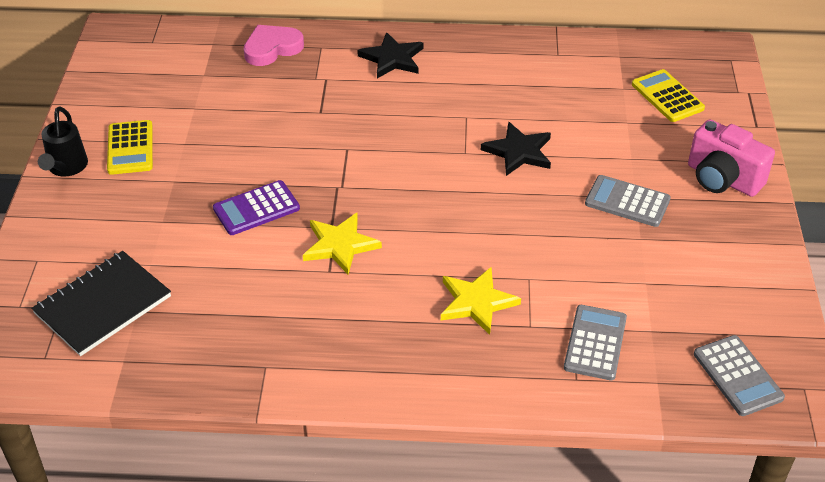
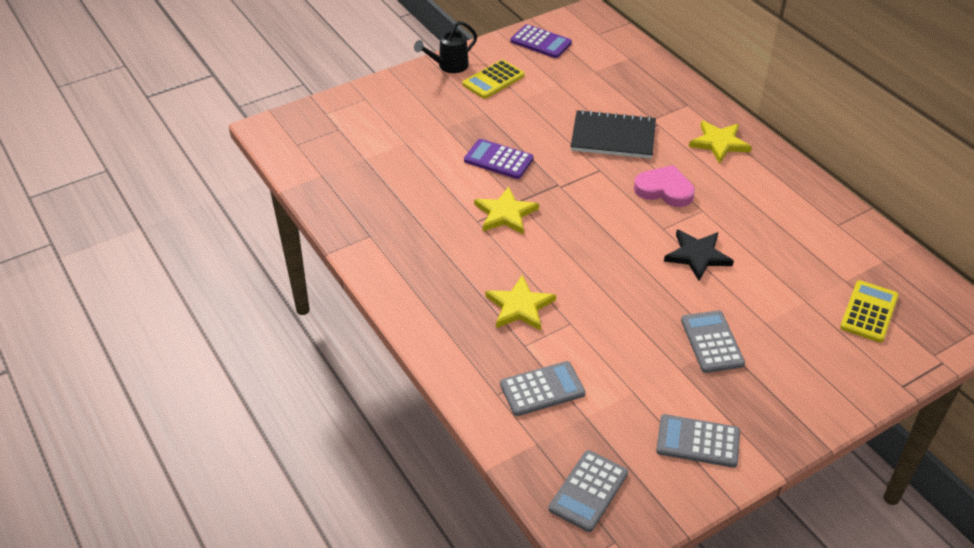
camera: 55 degrees right, 0 degrees up
black notebook [31,251,171,356] -> black notebook moved to [571,110,656,159]
pink heart [244,25,304,66] -> pink heart moved to [634,165,695,207]
black star [357,32,423,78] -> yellow star [689,121,752,163]
pink camera [688,119,775,197] -> none
none -> purple calculator [510,24,572,58]
none -> grey calculator [656,414,740,468]

